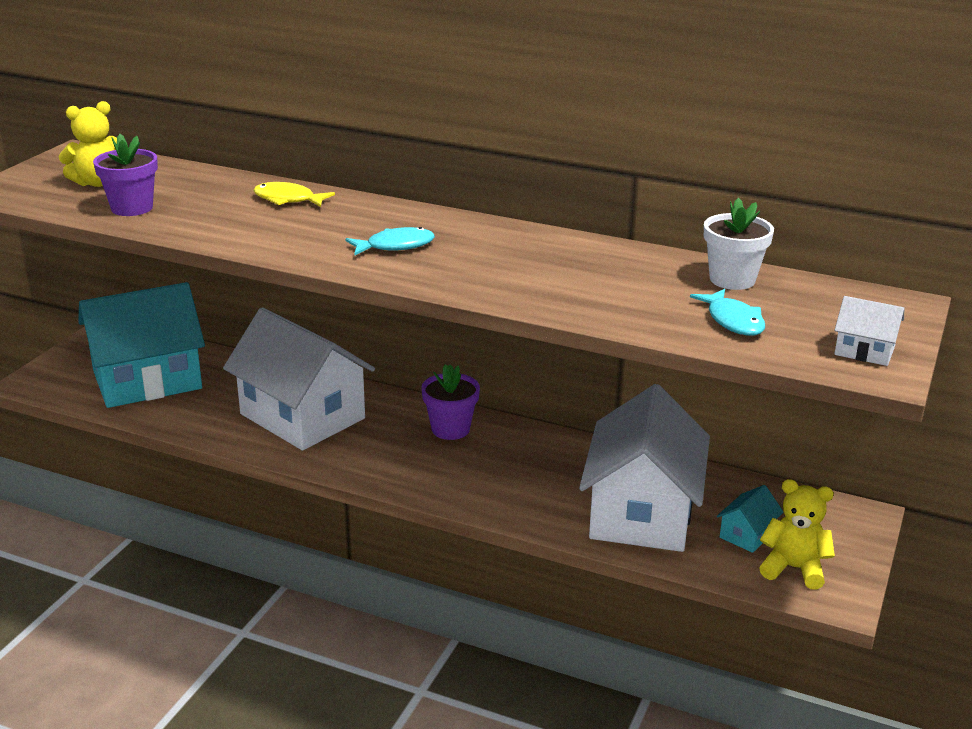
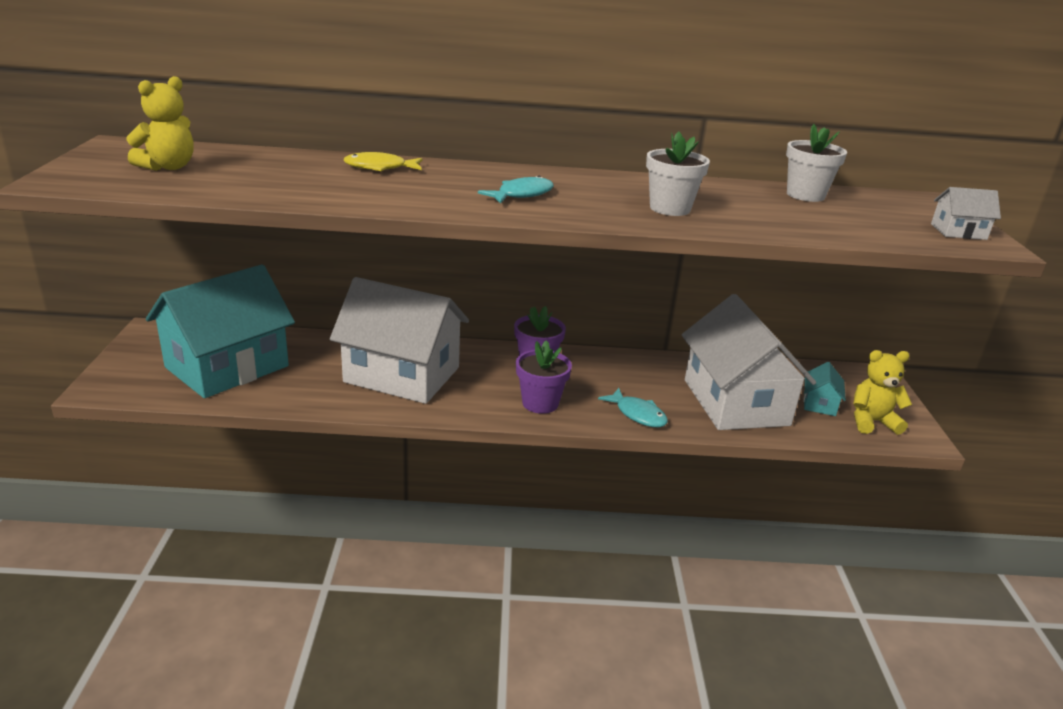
camera: 25 degrees left, 0 degrees up
purple flower pot [93,134,158,216] -> purple flower pot moved to [516,340,572,414]
turquoise fish [690,289,765,336] -> turquoise fish moved to [598,388,668,427]
none -> white flower pot [646,132,710,216]

